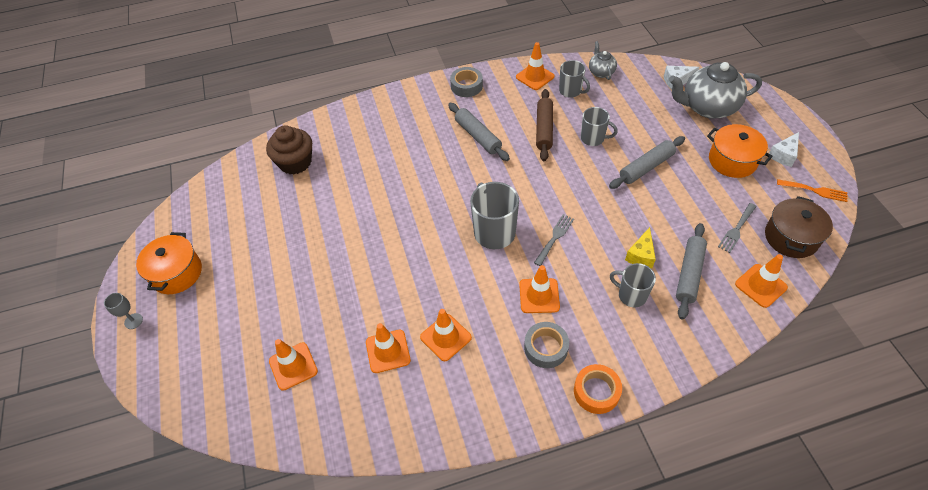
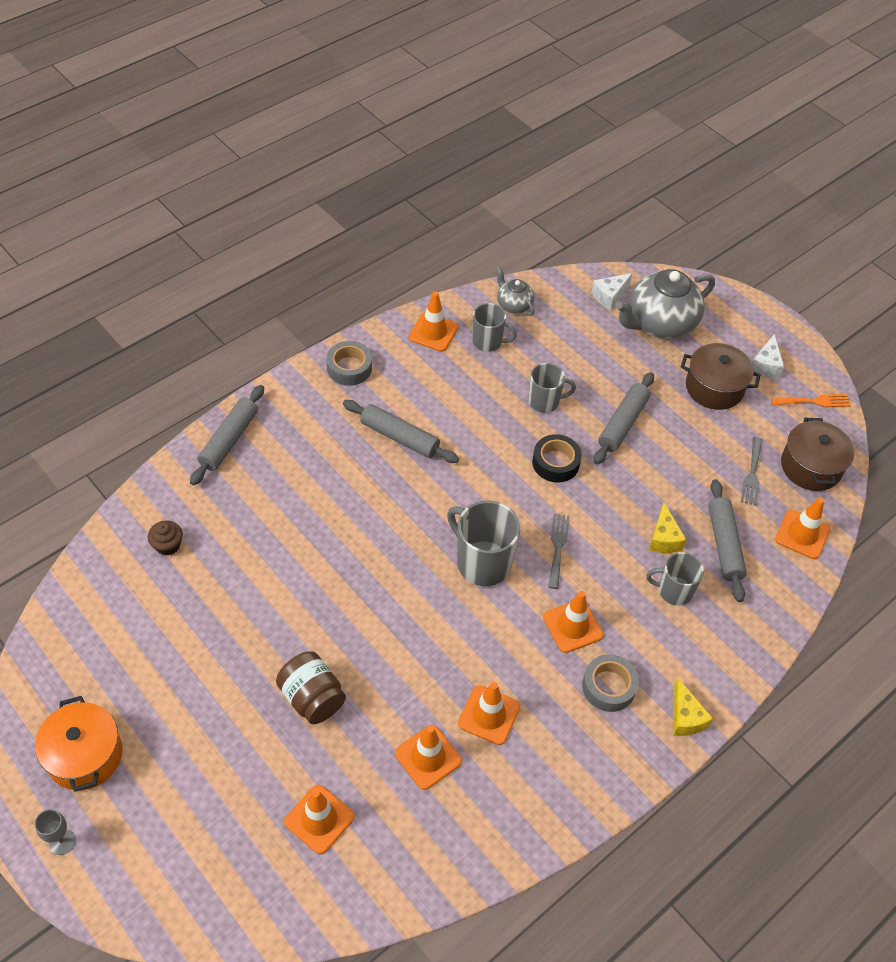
camera: 30 degrees left, 0 degrees up
brown cupcake [266,125,312,174] -> brown cupcake [148,520,183,555], size x0.53
brown rolling pin [536,89,553,161] -> none
orange tape [574,364,622,414] -> yellow cheese [673,678,713,736]
orange pot [707,124,773,178] -> brown pot [681,343,761,410]
none -> grey rolling pin [190,385,264,486]
none -> brown jar [276,651,346,724]
none -> black tape [532,434,582,482]

